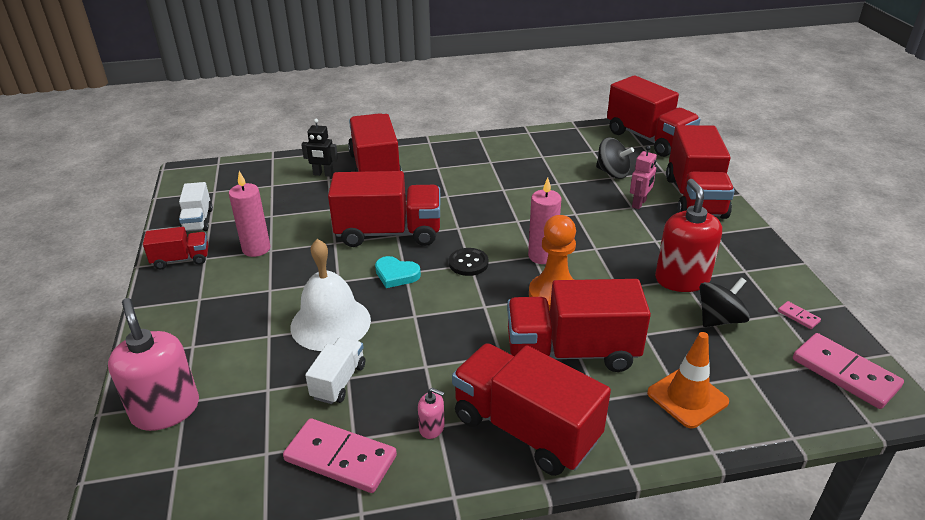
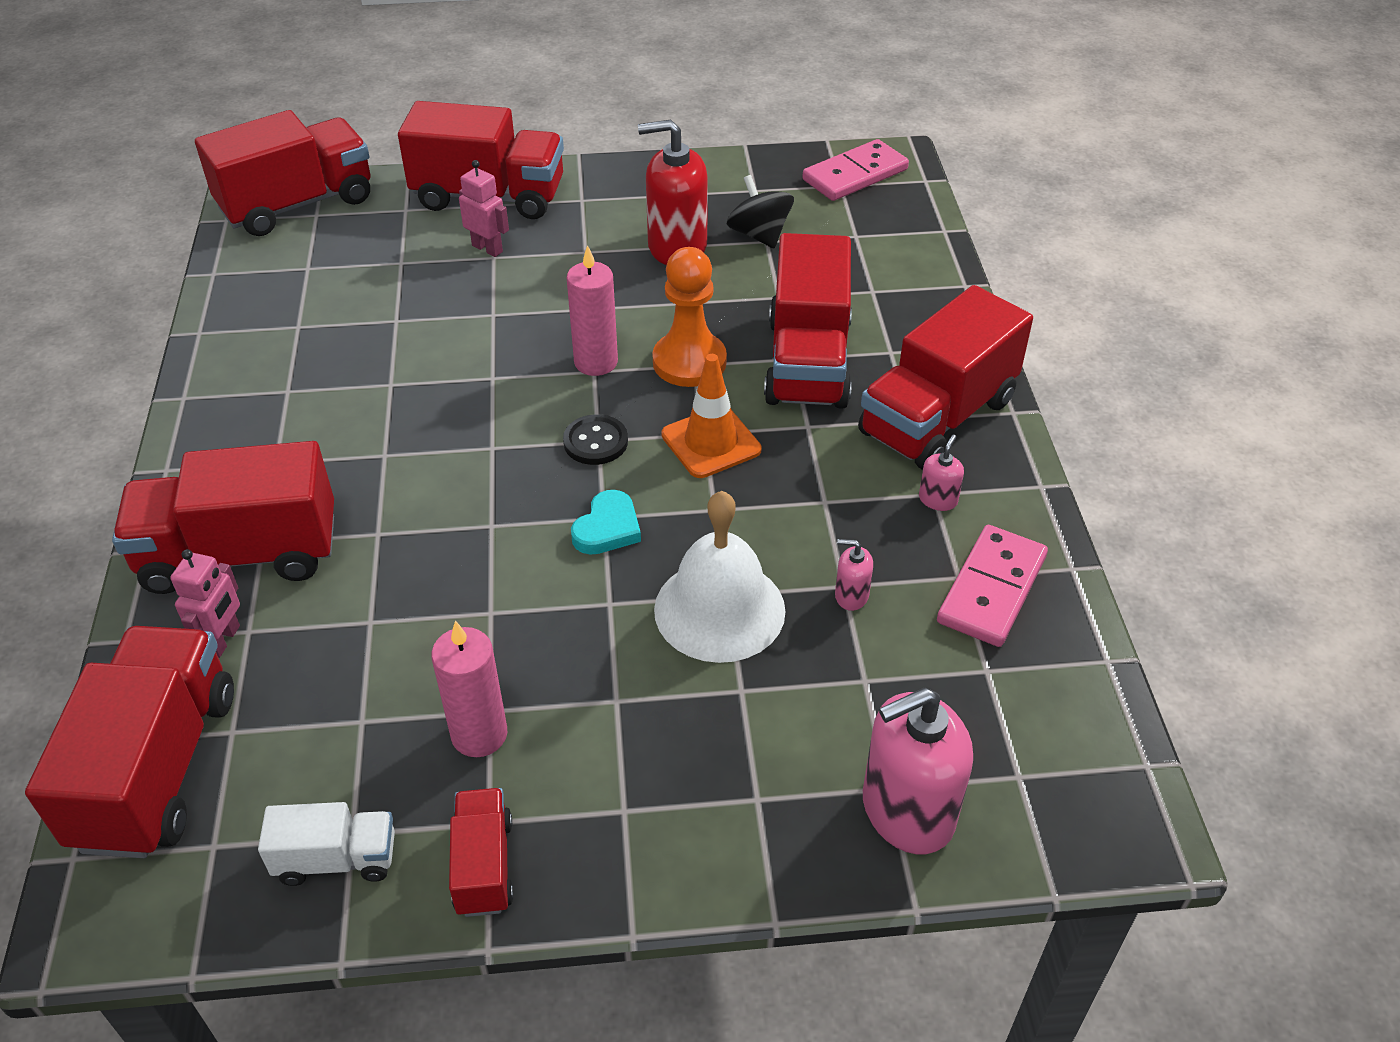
camera: 85 degrees left, 10 degrees up
black robot [301,119,338,177] -> pink robot [170,549,240,658]
white truck [305,337,365,404] -> pink soap dispenser [835,539,873,611]
red truck [328,171,440,247] -> red truck moved to [25,626,234,858]
black spinning top [596,137,634,179] -> none
orange traffic cone [647,332,729,428] -> orange traffic cone moved to [661,354,762,478]
pink domino [778,301,821,329] -> none

